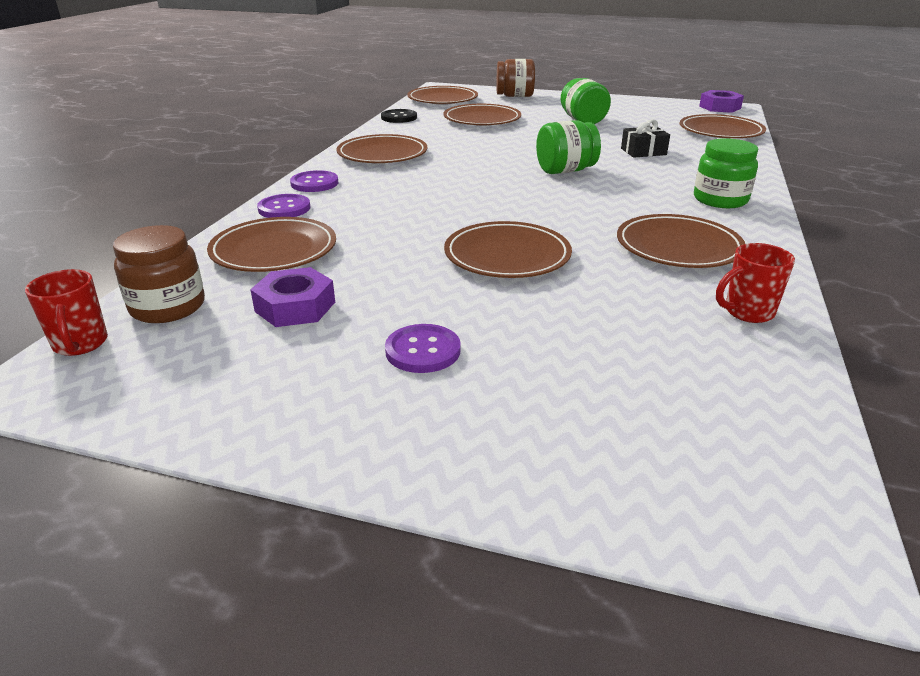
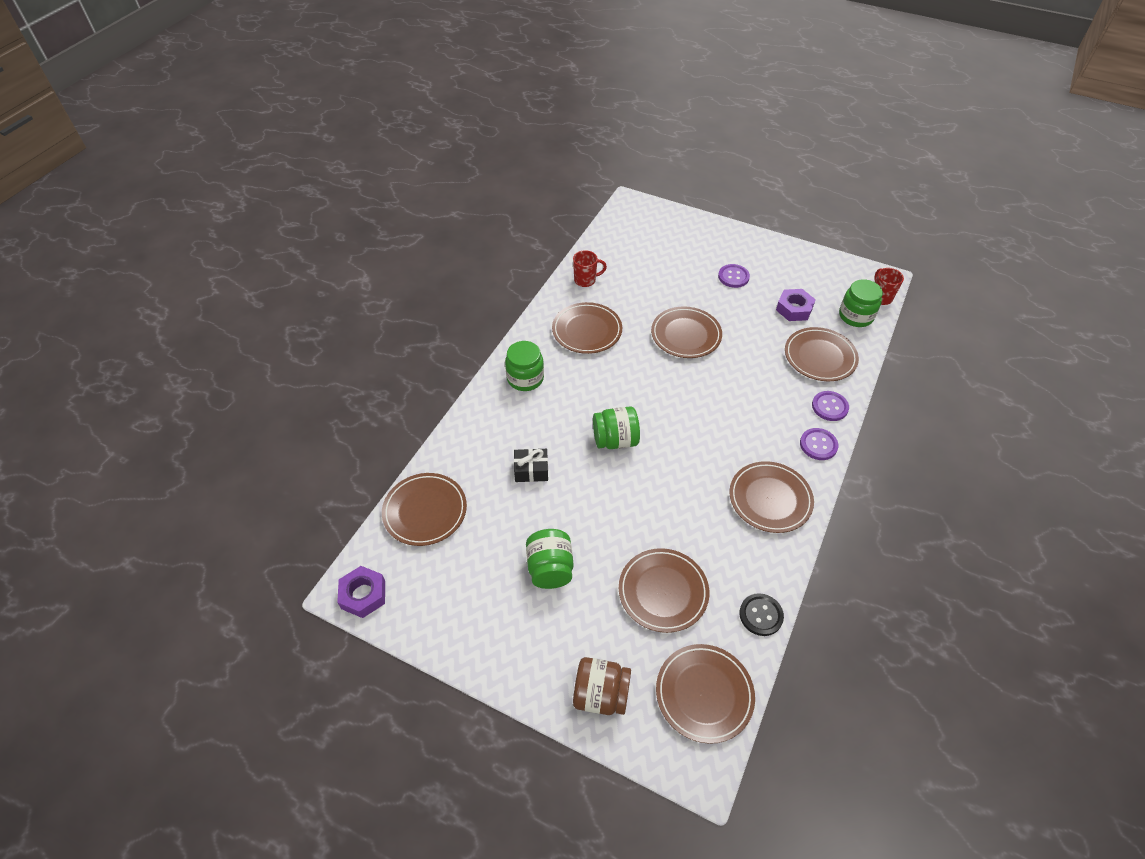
camera: 170 degrees left, 20 degrees up
brown jar [113,225,205,323] -> green jar [839,279,883,327]

